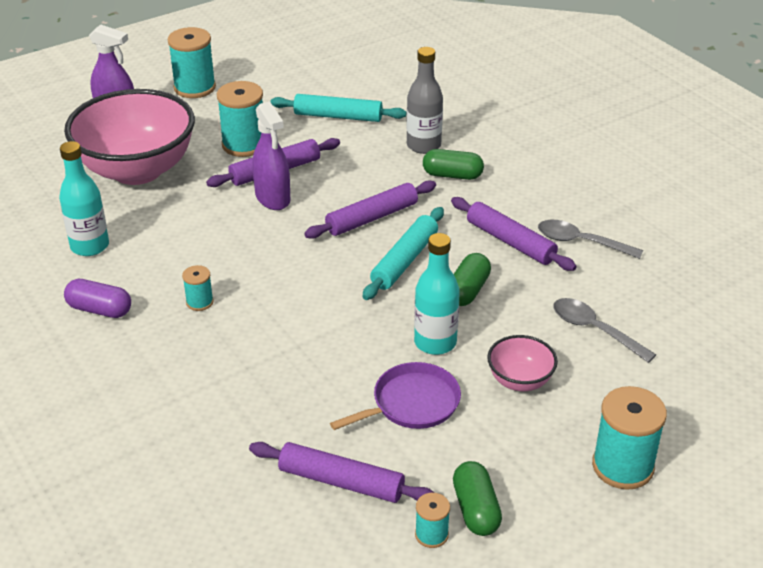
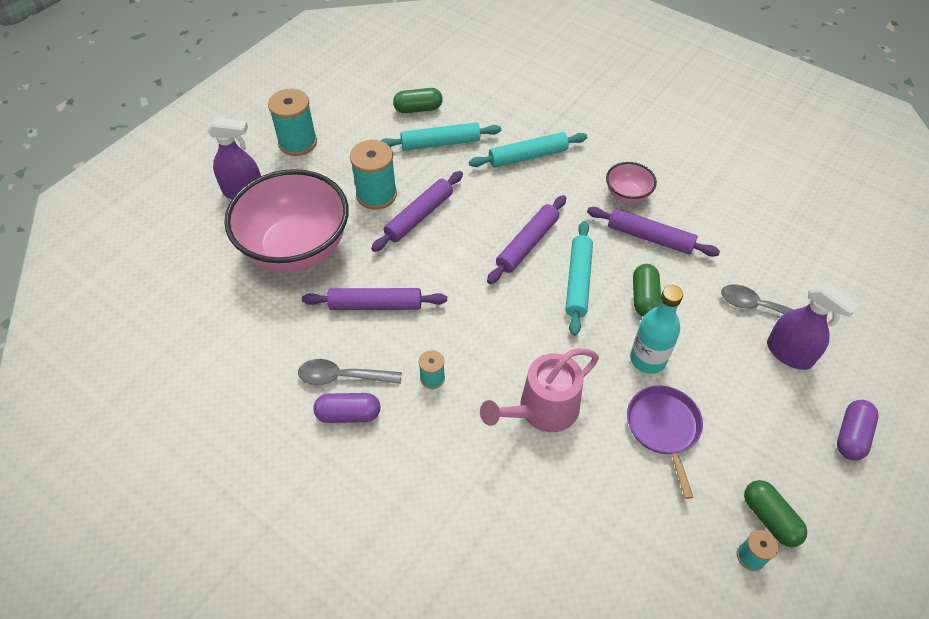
camera: 20 degrees left, 15 degrees up
turquoise bottle [59,141,109,256] -> none
purple rolling pin [249,442,434,503] -> purple rolling pin moved to [302,288,447,310]
purple spray bottle [252,101,290,210] -> purple spray bottle moved to [767,283,859,370]
purple pan [330,362,461,430] -> purple pan turned 45 degrees counterclockwise [627,386,703,499]
grey bottle [407,47,443,154] -> turquoise rolling pin [469,132,587,167]
green capsule [423,149,484,180] -> green capsule moved to [393,88,443,113]
pink bowl [487,335,558,391] -> pink bowl moved to [606,162,657,204]
grey spoon [538,220,643,259] -> grey spoon moved to [298,359,402,385]
turquoise spool [592,386,667,490] -> purple capsule [837,400,878,461]
none -> pink watering can [480,348,599,432]

